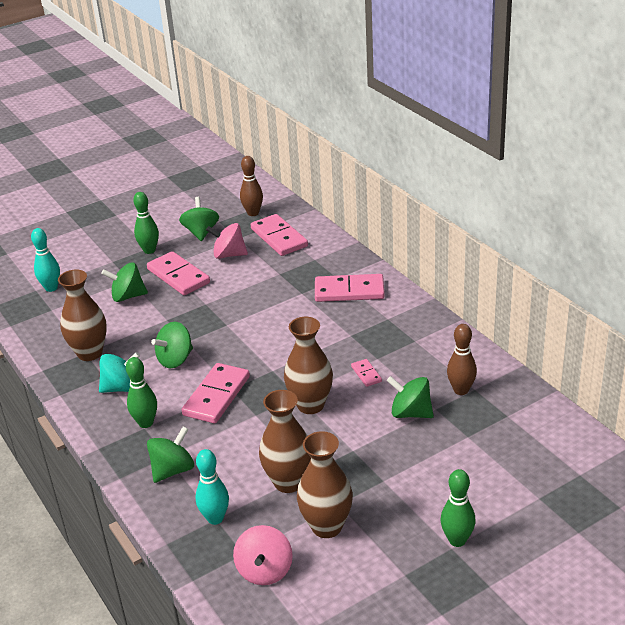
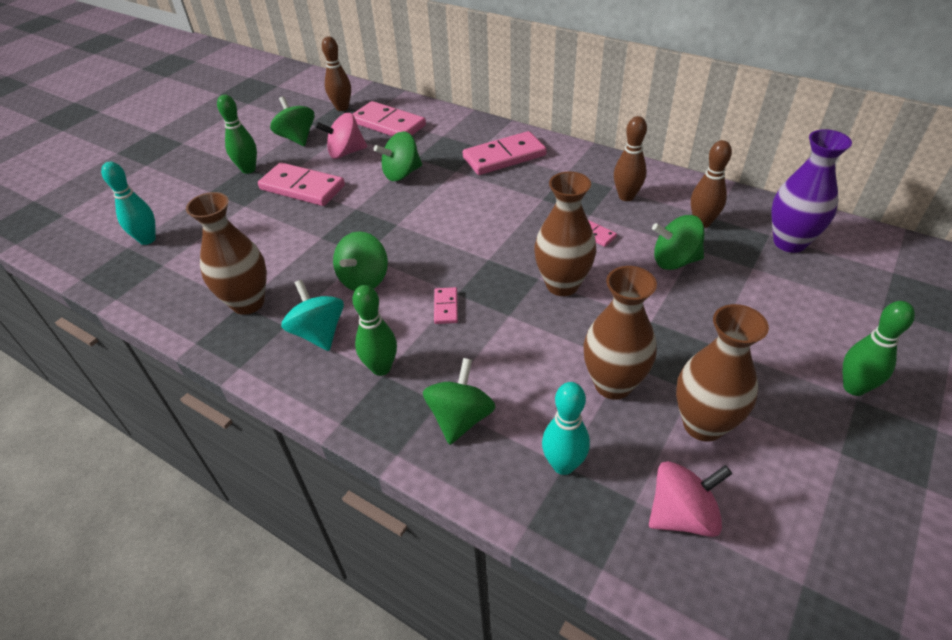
camera: 25 degrees left, 10 degrees up
turquoise spinning top [99,352,140,393] -> turquoise spinning top turned 75 degrees counterclockwise [281,280,344,351]
green spinning top [101,262,148,302] -> green spinning top moved to [374,131,422,181]
pink domino [182,363,250,423] -> pink domino [434,287,458,324], size x0.47
pink spinning top [233,525,293,585] -> pink spinning top turned 90 degrees counterclockwise [649,461,732,537]
none -> brown bowling pin [614,116,647,201]
none -> purple vase [771,129,852,253]

